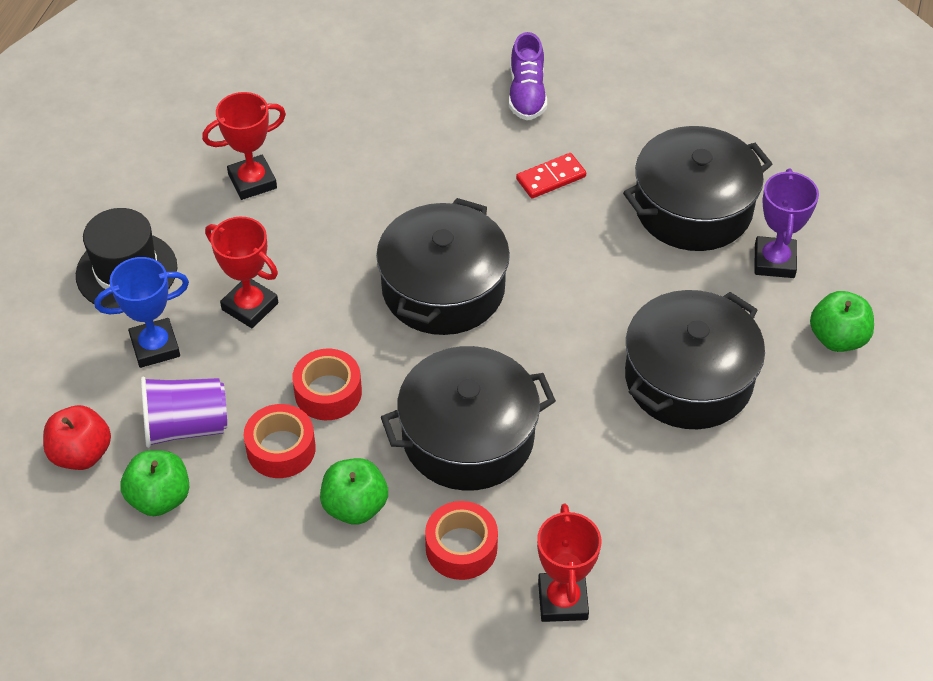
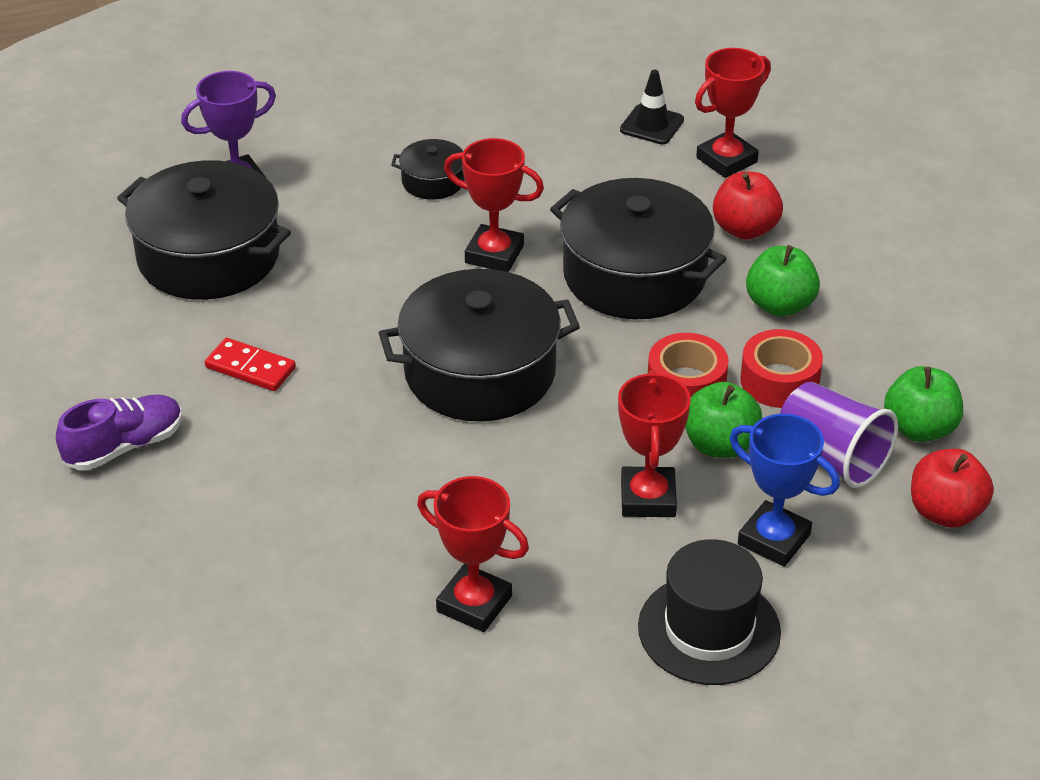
camera: 125 degrees left, 10 degrees down
red tape [425,501,498,580] -> red apple [713,172,783,240]
black pot [625,290,765,429] -> black pot [391,139,465,200], size x0.46
green apple [810,291,874,352] -> green apple moved to [685,382,762,458]
none -> red trophy [444,138,544,272]
none -> black traffic cone [620,70,684,144]

